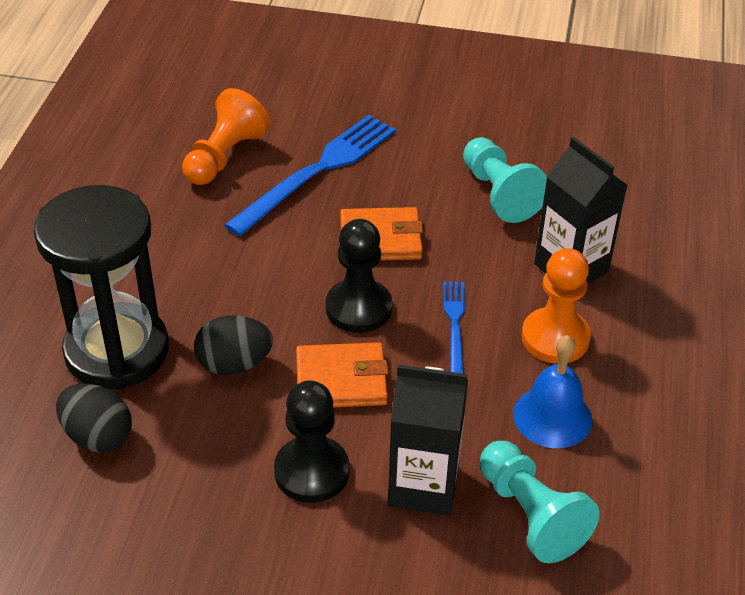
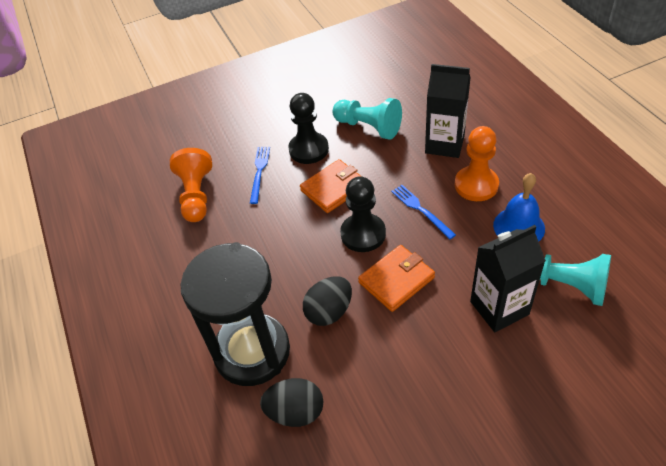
camera: 30 degrees left, 5 degrees up
blue fork [224,115,396,236] -> blue fork [250,147,270,204], size x0.51
black pawn [274,380,349,503] -> black pawn moved to [288,93,329,164]

